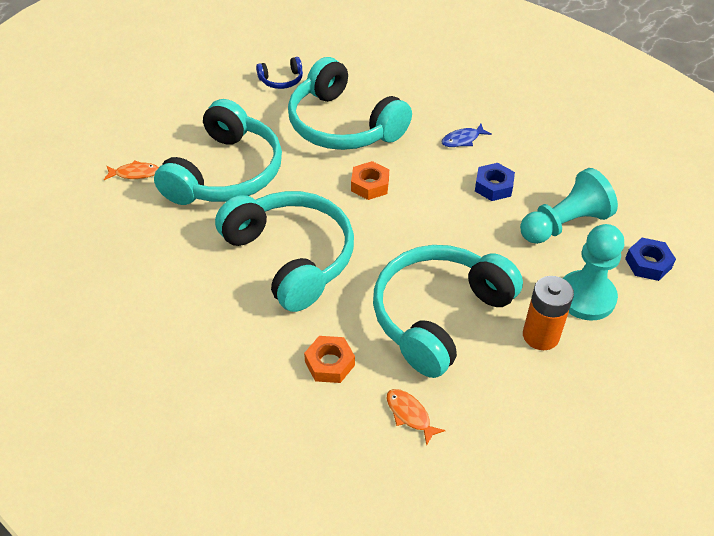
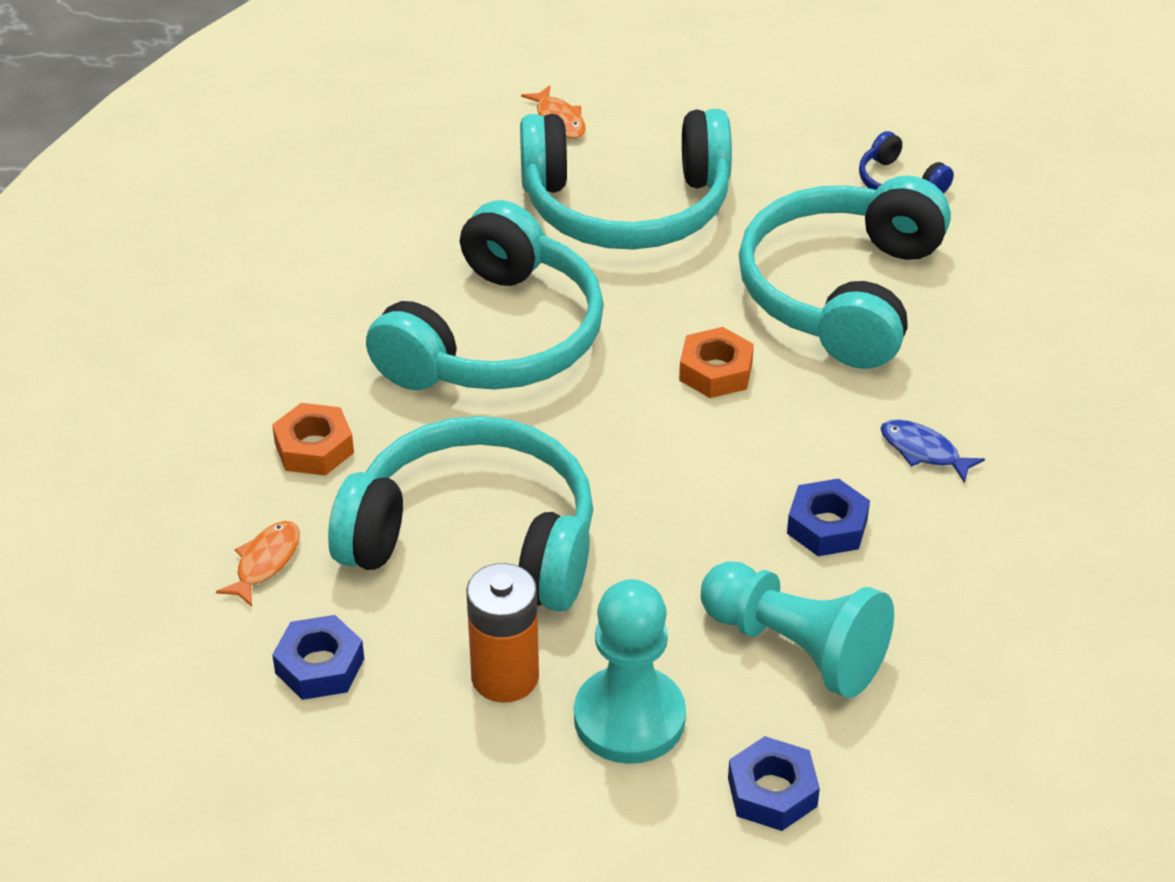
camera: 65 degrees right, 5 degrees down
none -> blue nut [272,615,364,700]

